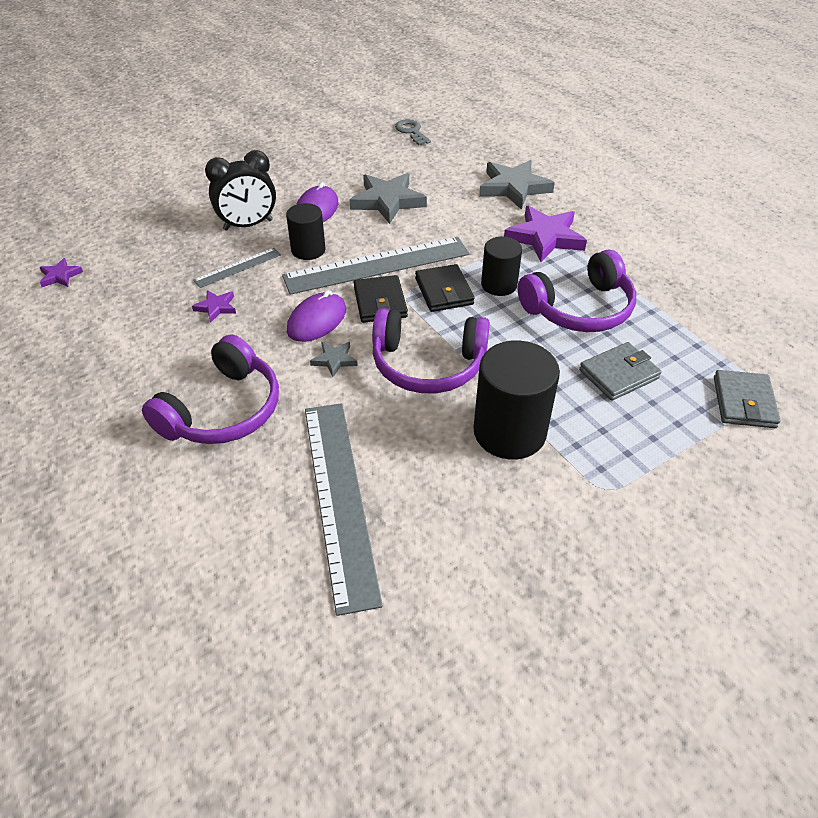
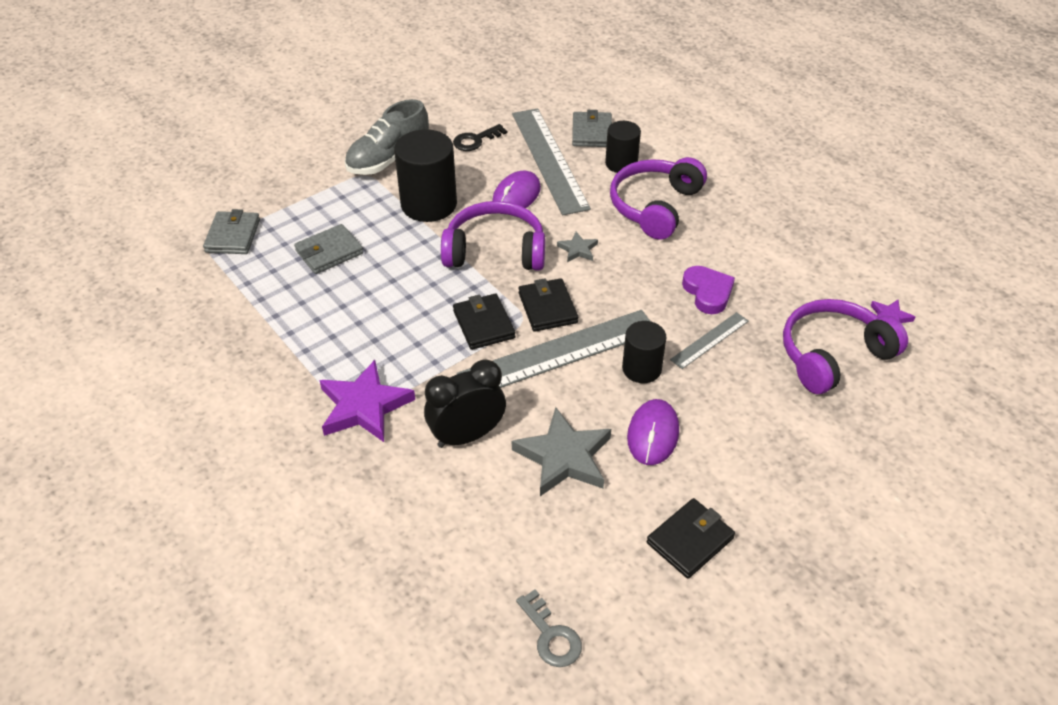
camera: 175 degrees right, 0 degrees up
purple star [192,290,236,323] -> purple heart [682,266,735,314]
black clock [205,150,276,231] -> black clock moved to [424,359,506,448]
purple mouse [287,290,346,342] -> purple mouse moved to [492,171,541,208]
grey star [479,160,555,210] -> none
black cylinder [481,237,522,296] -> black cylinder moved to [605,121,641,173]
purple headphones [517,250,636,332] -> purple headphones moved to [783,299,908,394]
none -> grey shoe [345,99,429,175]
none -> black key [453,124,507,151]
none -> grey wallet [572,110,612,147]
none -> black wallet [647,498,735,579]

